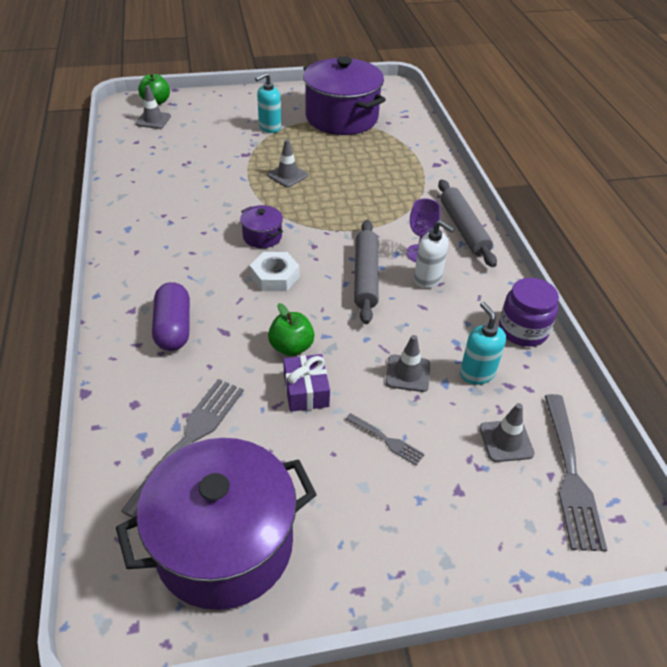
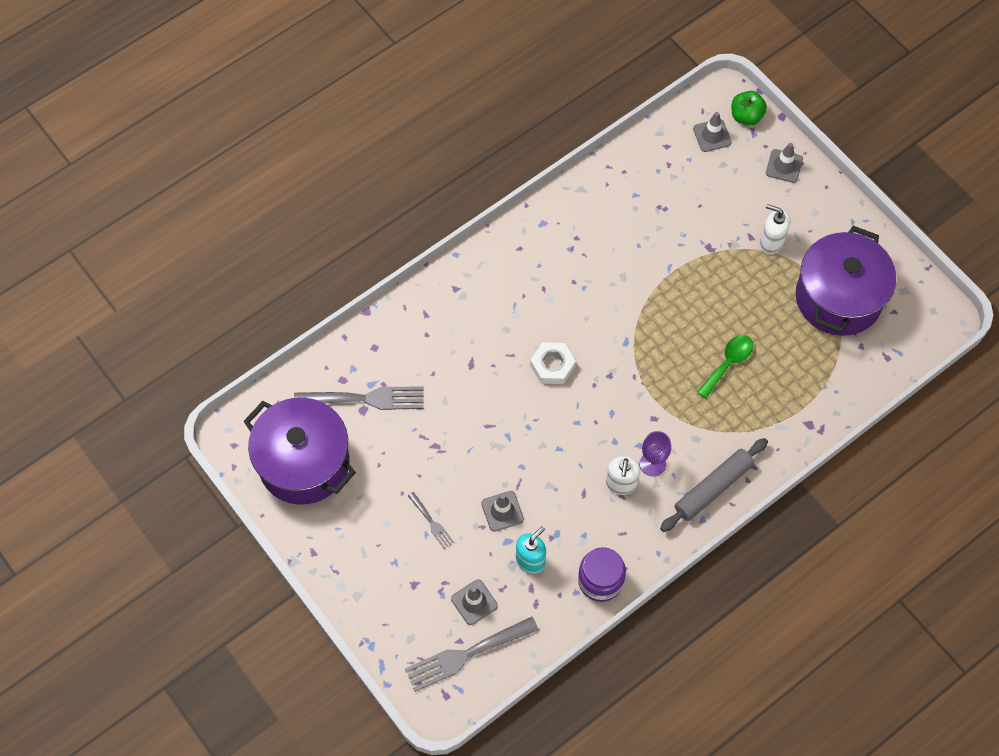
camera: 65 degrees right, 20 degrees up
purple capsule [152,282,190,351] -> none
purple pot [240,205,283,248] -> none
turquoise soap dispenser [255,73,281,133] -> white soap dispenser [760,204,790,254]
grey traffic cone [267,139,308,187] -> grey traffic cone moved to [766,143,803,183]
green apple [268,303,315,356] -> none
purple gift [283,354,330,412] -> none
grey fork [346,413,425,466] -> grey fork turned 45 degrees counterclockwise [408,492,454,549]
grey rolling pin [354,220,379,324] -> none
none -> green spoon [697,335,753,398]

